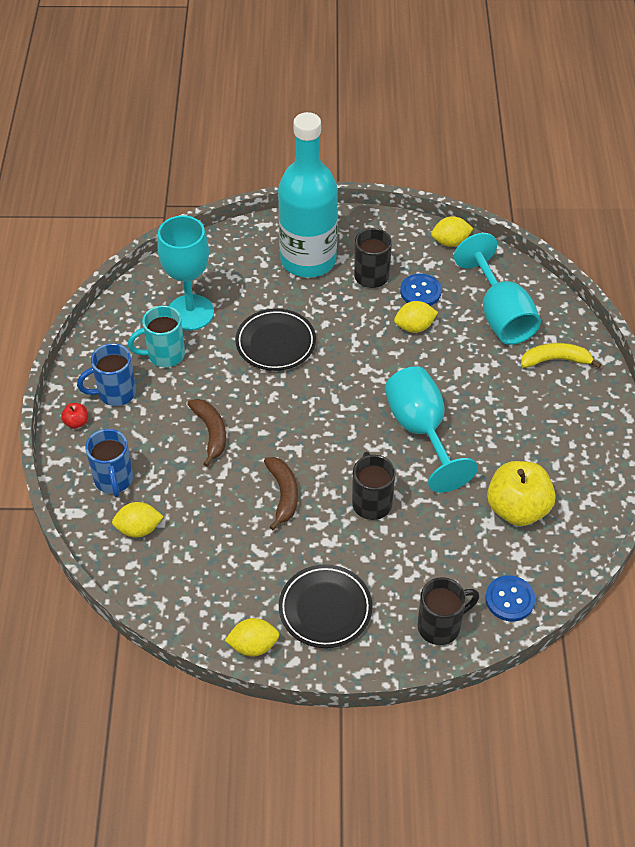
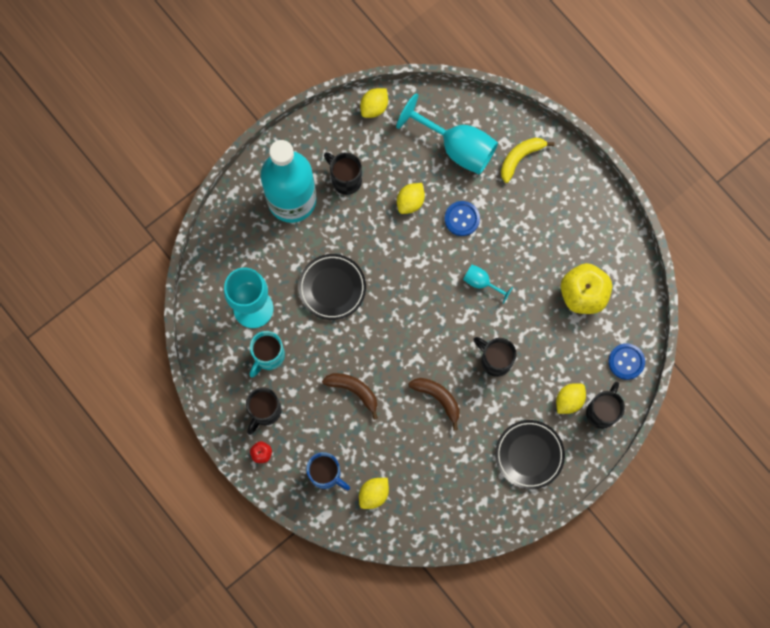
camera: 40 degrees left, 25 degrees up
blue mug [77,343,136,406] -> black mug [246,387,281,435]
yellow lemon [225,618,279,657] -> yellow lemon moved to [556,383,586,414]
turquoise goblet [385,366,478,493] -> turquoise goblet [463,265,513,304], size x0.48
blue button [400,274,442,306] -> blue button moved to [445,201,480,236]

